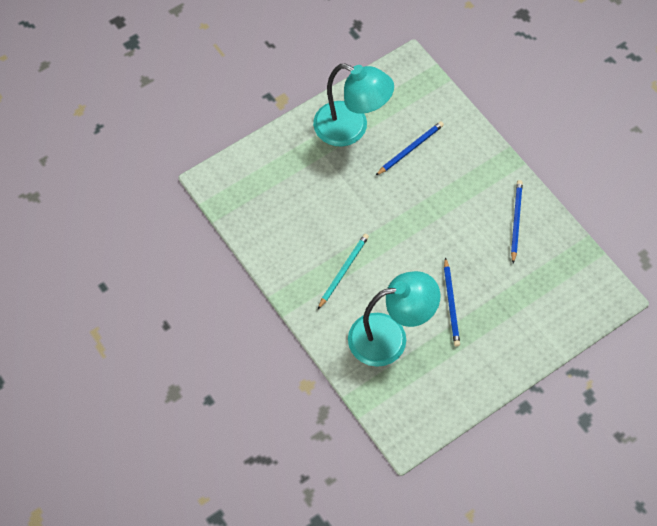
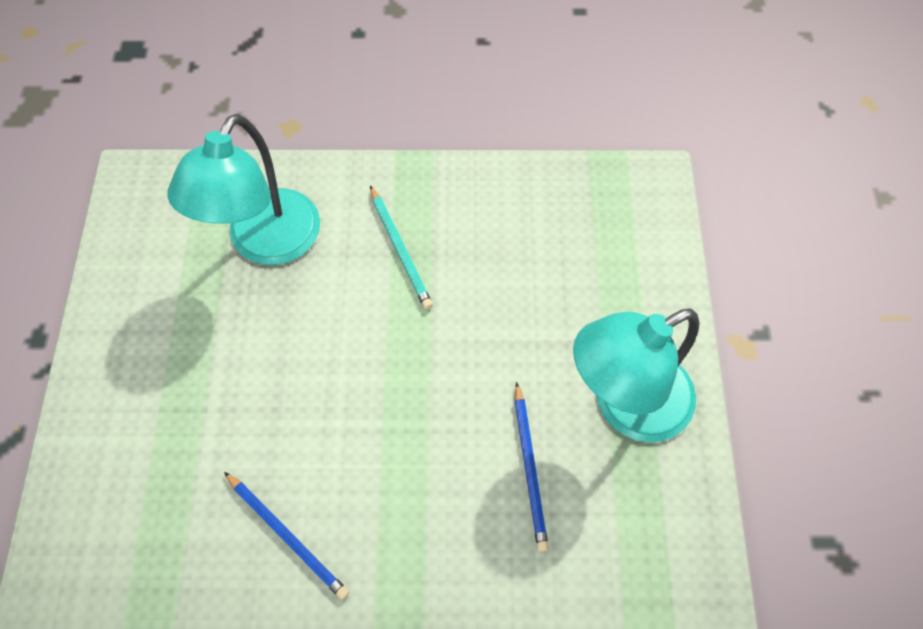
camera: 125 degrees right, 0 degrees up
blue pencil [444,257,460,346] -> none

